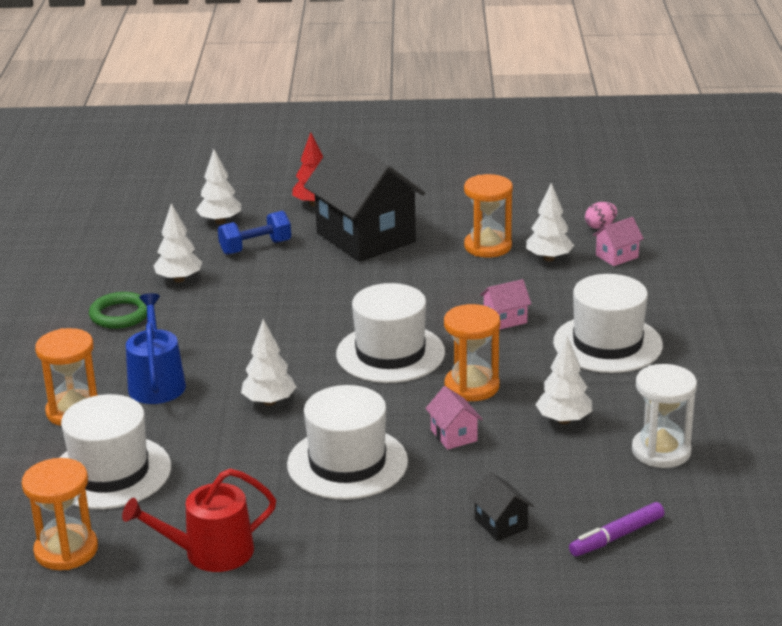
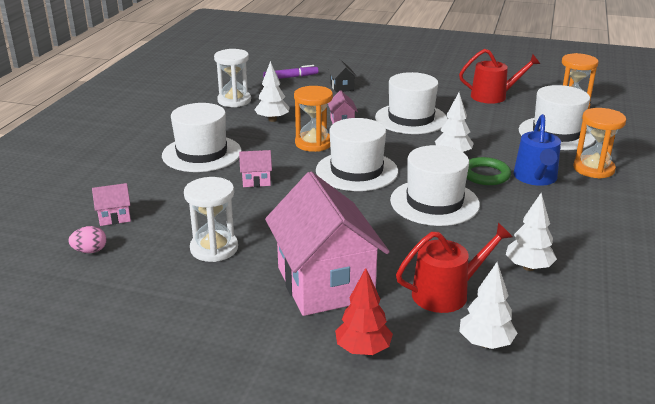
camera: 165 degrees left, 0 degrees up
green ring [89,292,147,329] -> green ring moved to [467,157,511,185]
blue dumbbell [218,211,291,255] -> red watering can [396,223,512,313]
black house [304,137,425,262] -> pink house [265,172,390,316]
orange hourglass [464,174,513,258] -> white hourglass [184,177,238,262]
white tree [526,183,574,261] -> none
none -> white hat [390,145,480,226]

